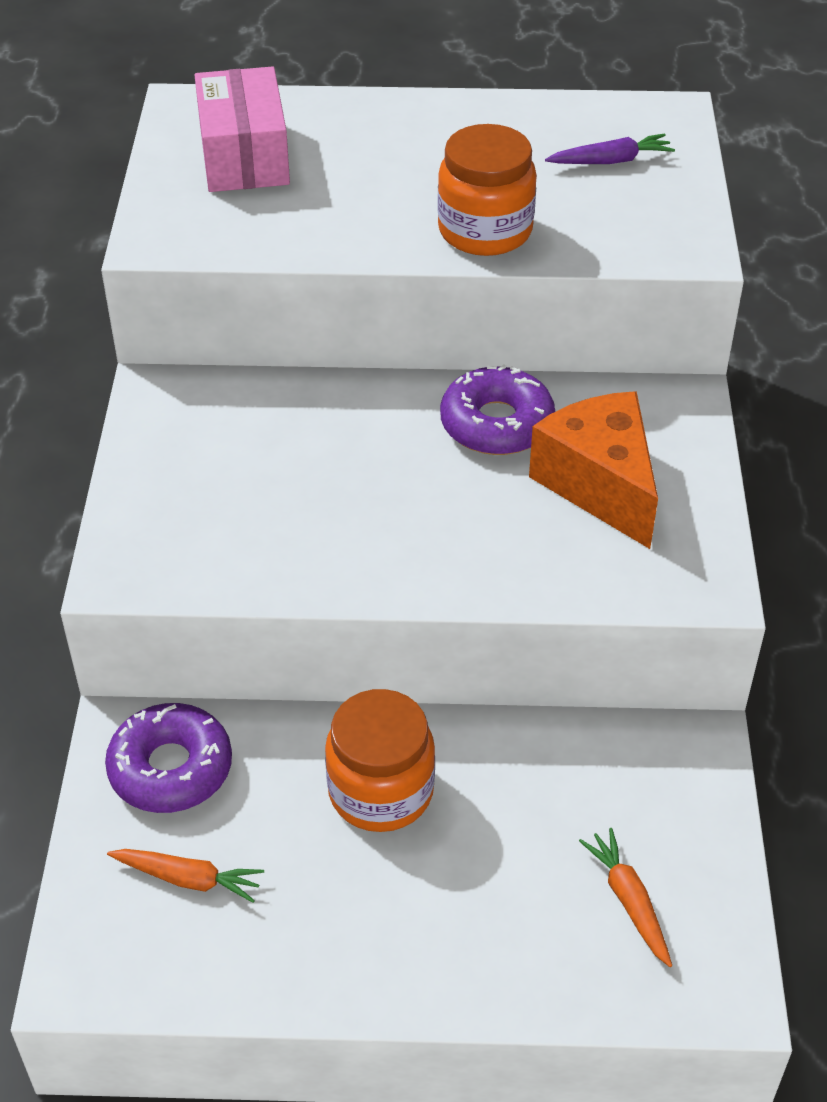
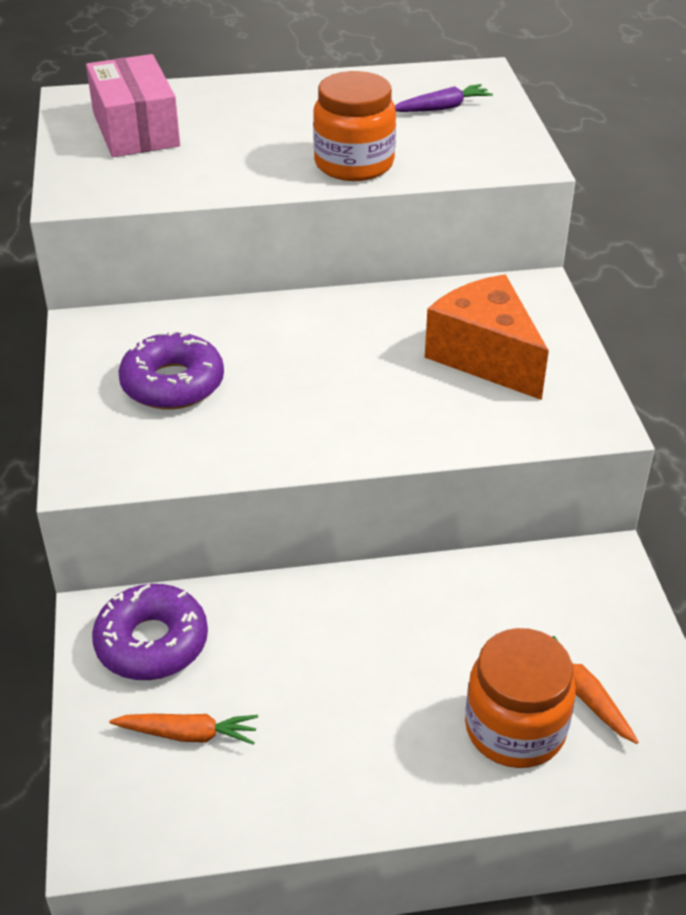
camera: 10 degrees left, 5 degrees down
orange jar [325,689,435,832] -> orange jar moved to [465,628,576,768]
purple donut [440,364,555,455] -> purple donut moved to [118,330,224,410]

